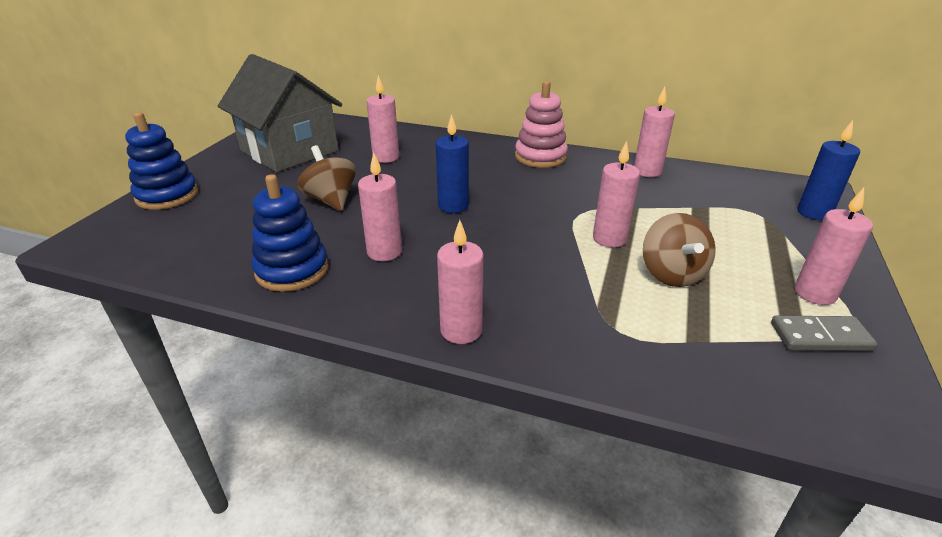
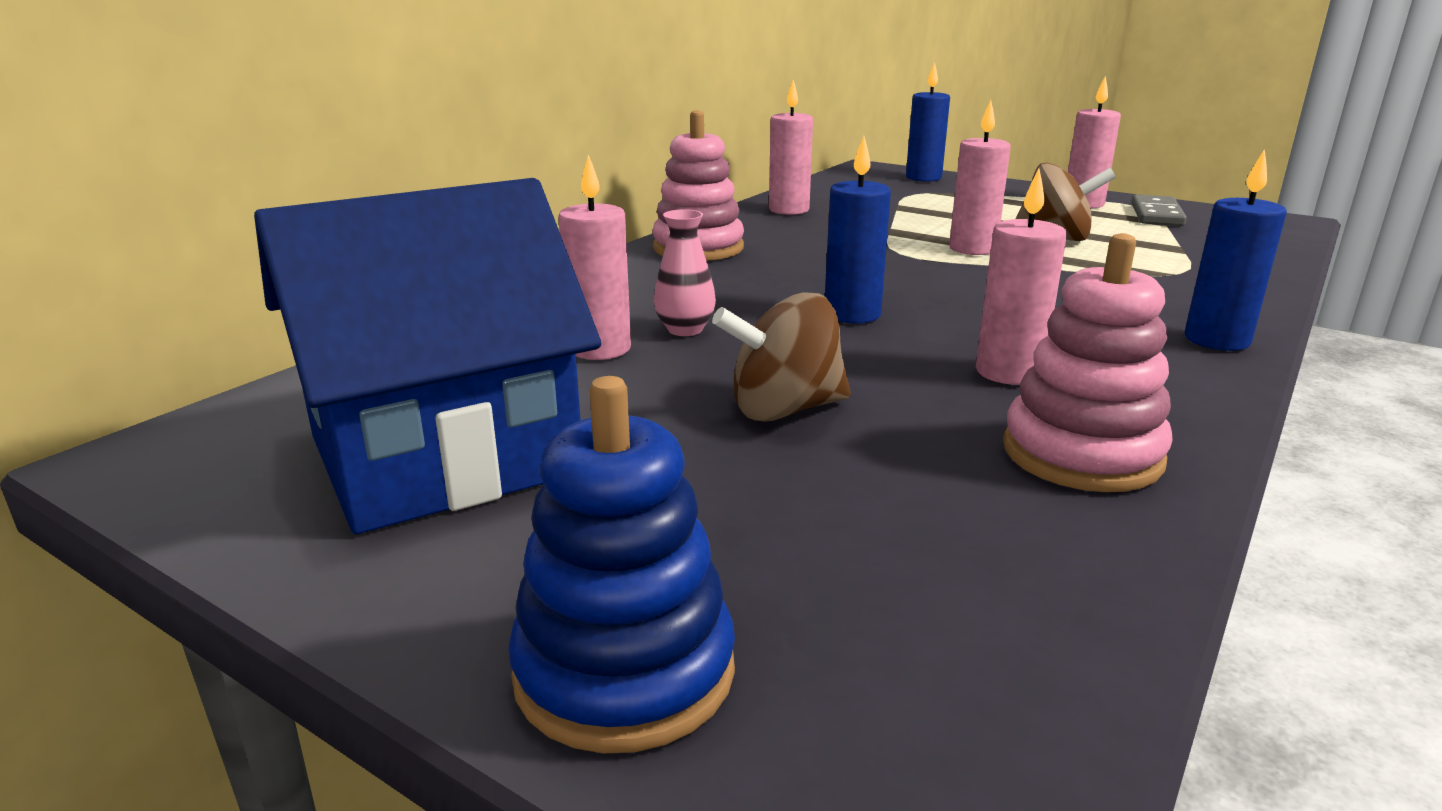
camera: 75 degrees left, 10 degrees down
grey house [218,54,342,172] -> blue house [254,178,601,534]
blue stacking toy [251,174,329,292] -> pink stacking toy [1003,233,1173,492]
pink candle [437,220,484,344] -> blue candle [1185,149,1287,351]
none -> pink vase [654,209,716,336]

